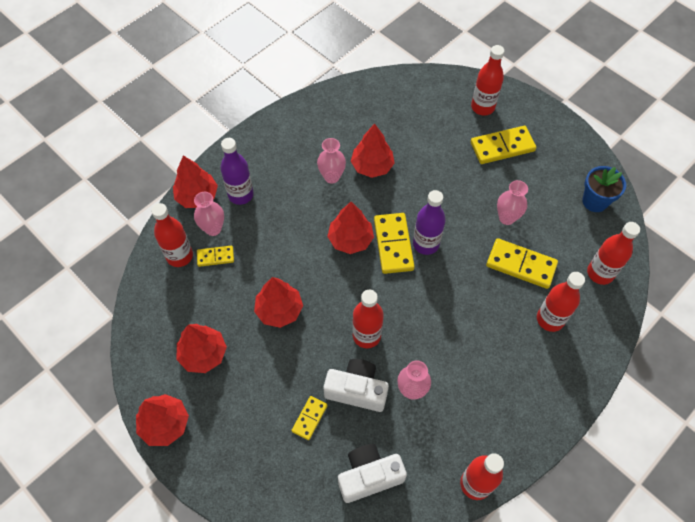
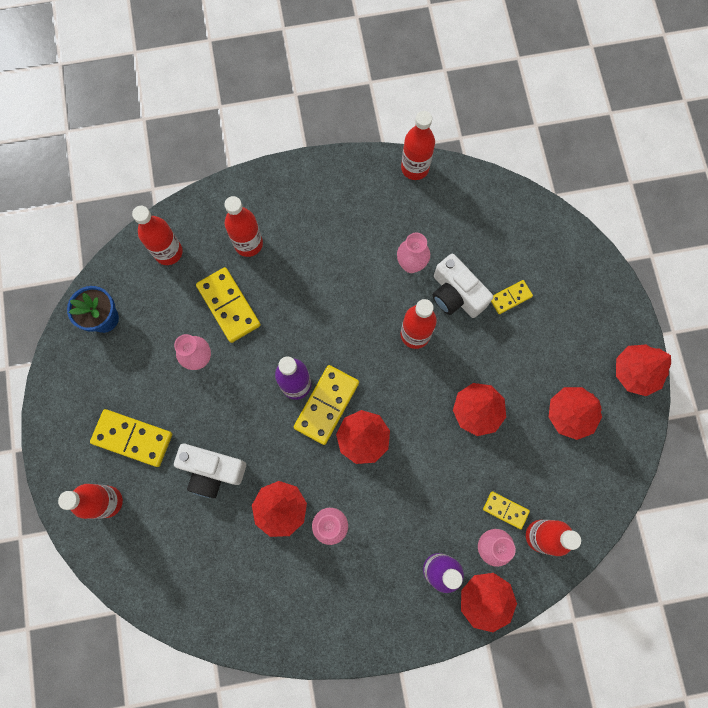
camera: 145 degrees left, 15 degrees up
white camera [338,444,407,503] -> white camera moved to [174,444,246,498]

